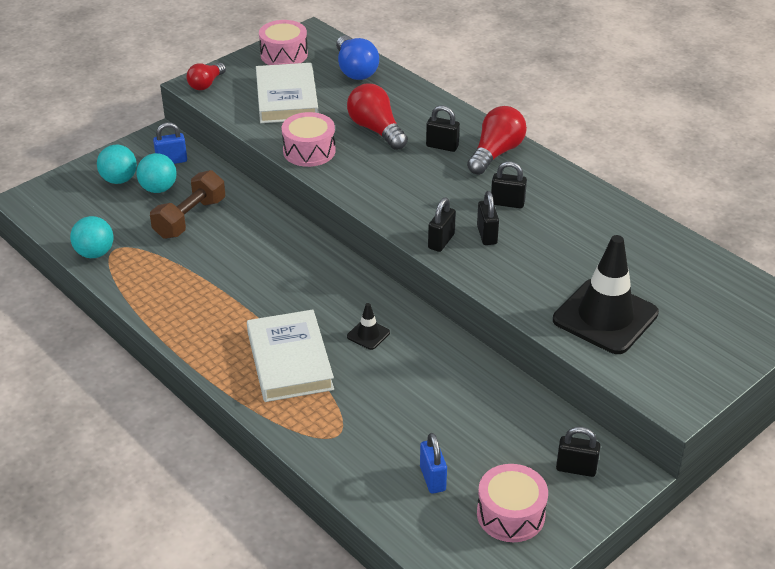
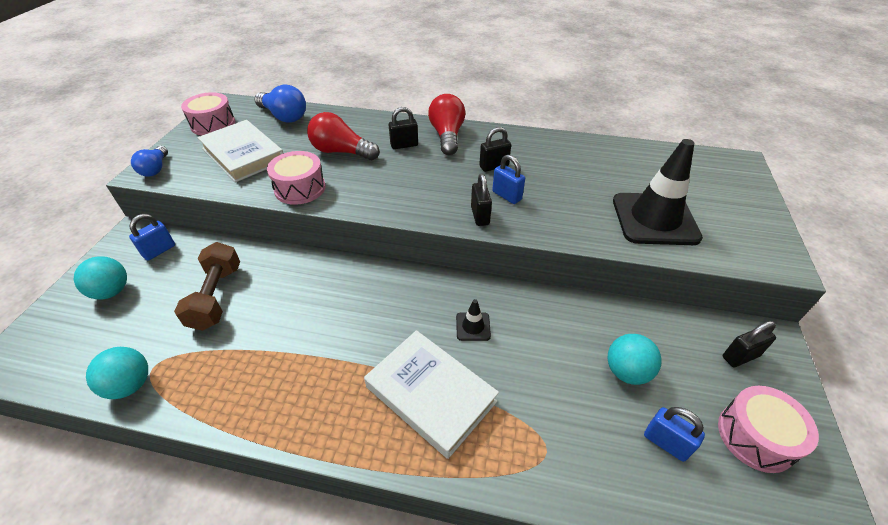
camera: 35 degrees left, 5 degrees up
turquoise ball [136,153,177,193] -> turquoise ball moved to [607,334,662,385]
red light bulb [186,63,226,90] -> blue light bulb [131,146,168,177]
black padlock [477,191,499,245] -> blue padlock [492,155,525,204]

